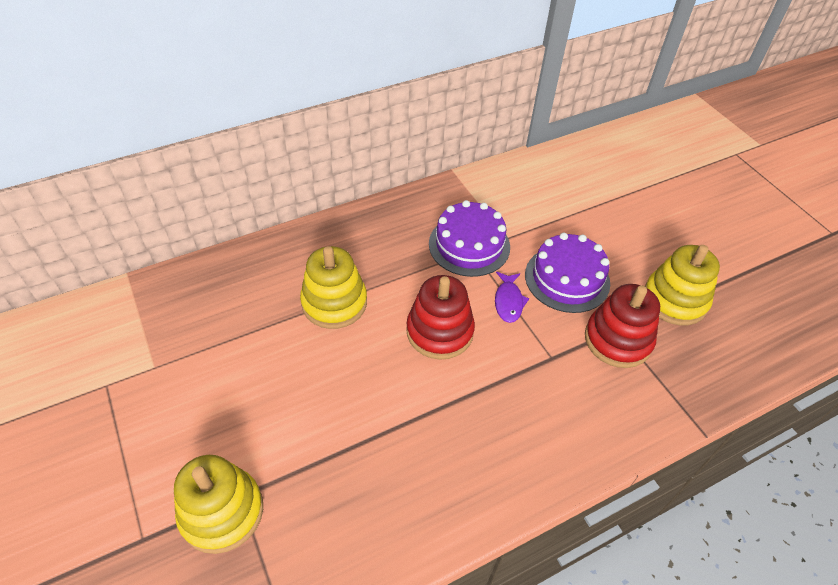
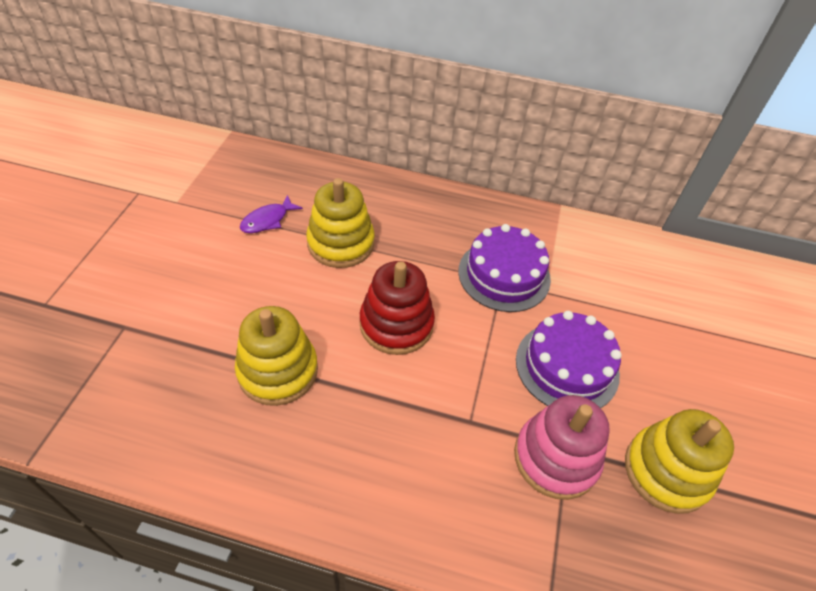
camera: 40 degrees right, 0 degrees up
yellow stacking toy [174,455,263,554] -> yellow stacking toy moved to [235,306,318,406]
purple fish [495,272,529,323] -> purple fish moved to [240,195,303,233]
red stacking toy [585,284,660,368] -> pink stacking toy [514,395,610,500]

